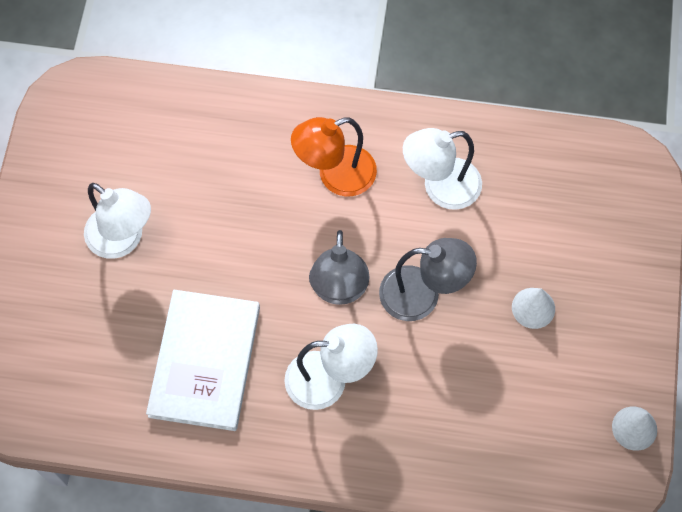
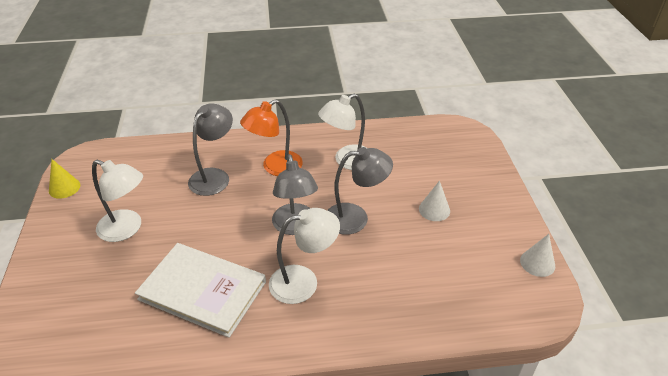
camera: 15 degrees left, 25 degrees down
white book [146,290,260,431] -> white book turned 60 degrees counterclockwise [135,243,266,338]
none -> yellow cone [49,159,80,199]
none -> grey lamp [188,103,233,196]

